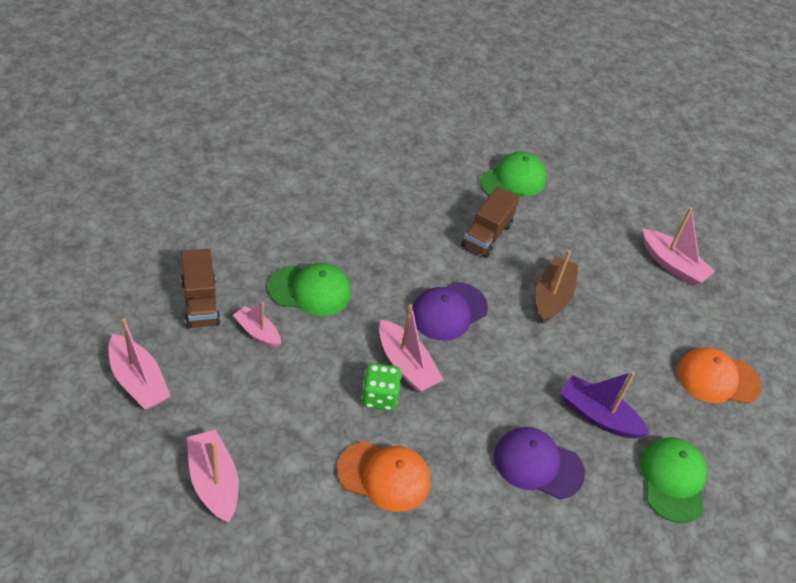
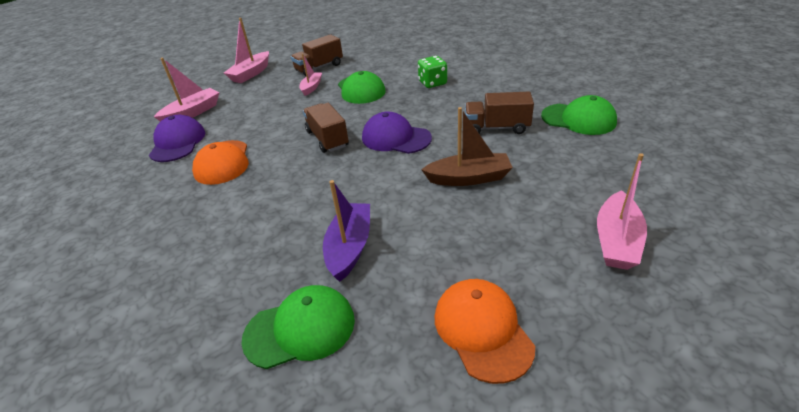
camera: 75 degrees right, 10 degrees down
green dice [361,363,402,411] -> green dice moved to [418,56,447,88]
pink boat [379,304,443,392] -> brown truck [303,103,349,153]
purple cap [494,427,585,499] -> purple cap moved to [149,115,205,162]

